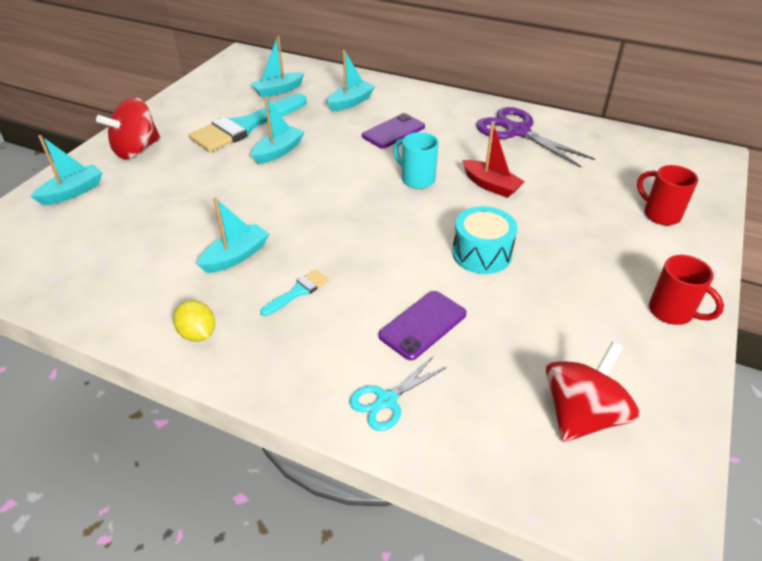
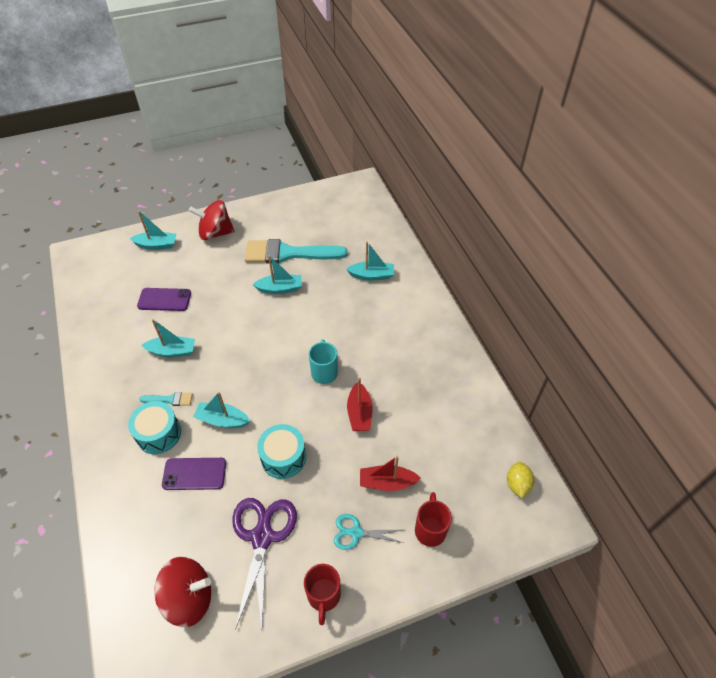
camera: 45 degrees right, 10 degrees up
yellow lemon [173,300,215,342] -> yellow lemon moved to [507,462,534,498]
turquoise boat [251,35,304,98] -> turquoise boat moved to [193,392,250,428]
turquoise scissors [349,357,447,431] -> turquoise scissors moved to [334,514,403,550]
purple phone [362,113,425,149] -> purple phone moved to [137,288,191,311]
purple scissors [476,107,595,168] -> purple scissors moved to [232,498,297,629]
none -> turquoise drum [128,401,181,454]
none -> red boat [360,456,421,491]

